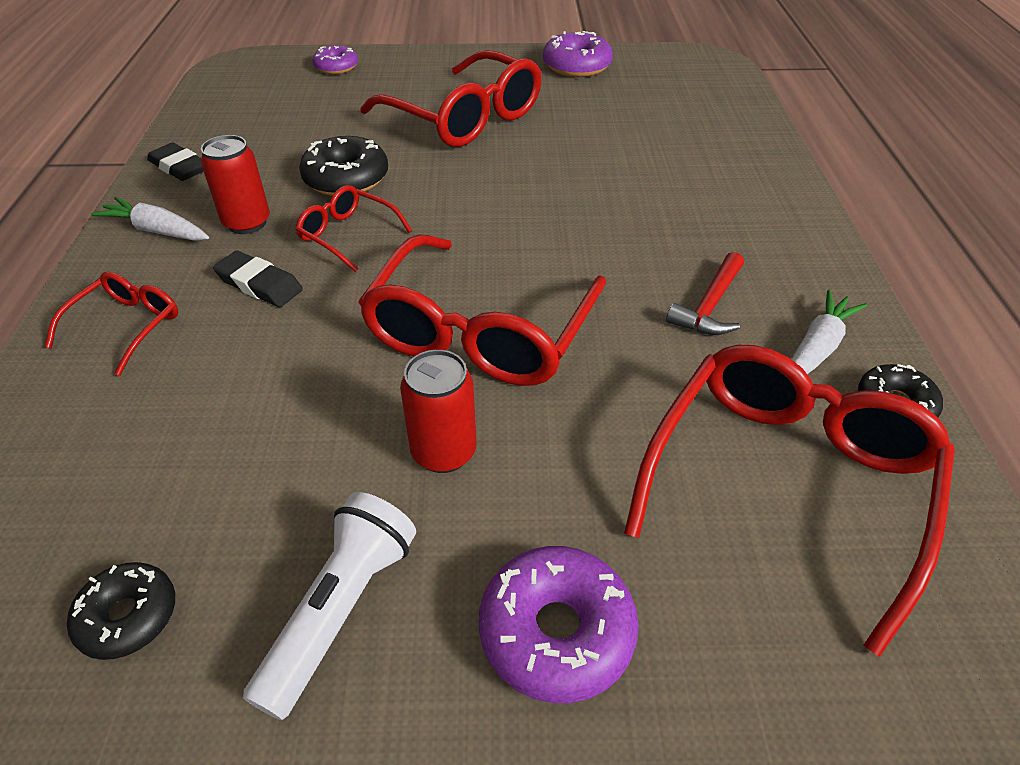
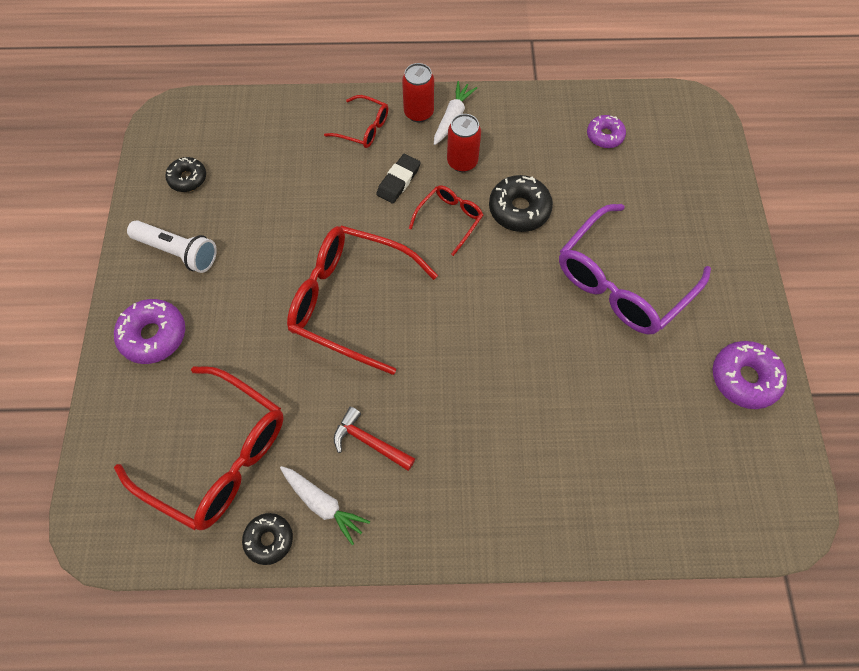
camera: 90 degrees right, 20 degrees up
black eraser [147,142,204,181] -> none
purple donut [313,45,358,74] -> purple donut moved to [587,115,626,148]
red glasses [361,50,541,147] -> purple glasses [559,204,711,334]
red can [400,350,476,473] -> red can moved to [402,63,434,122]

